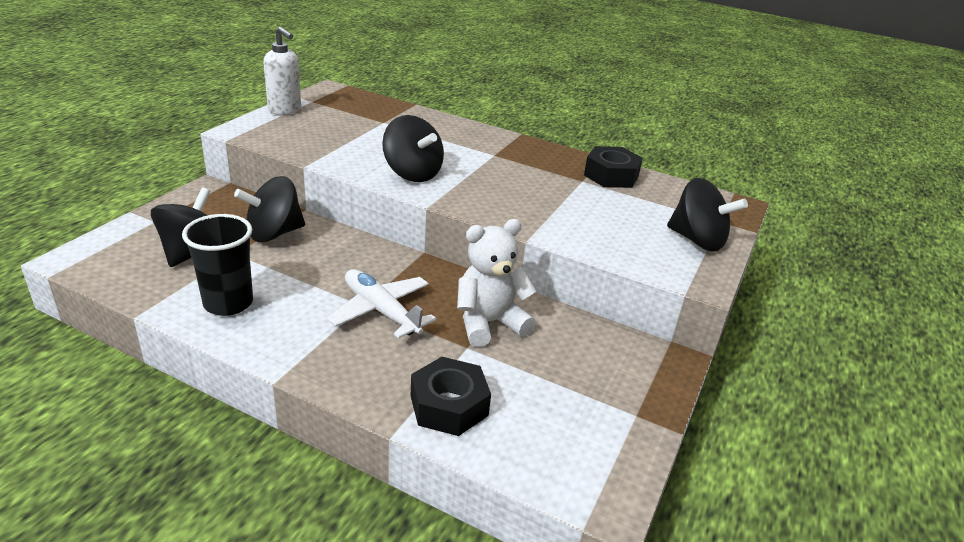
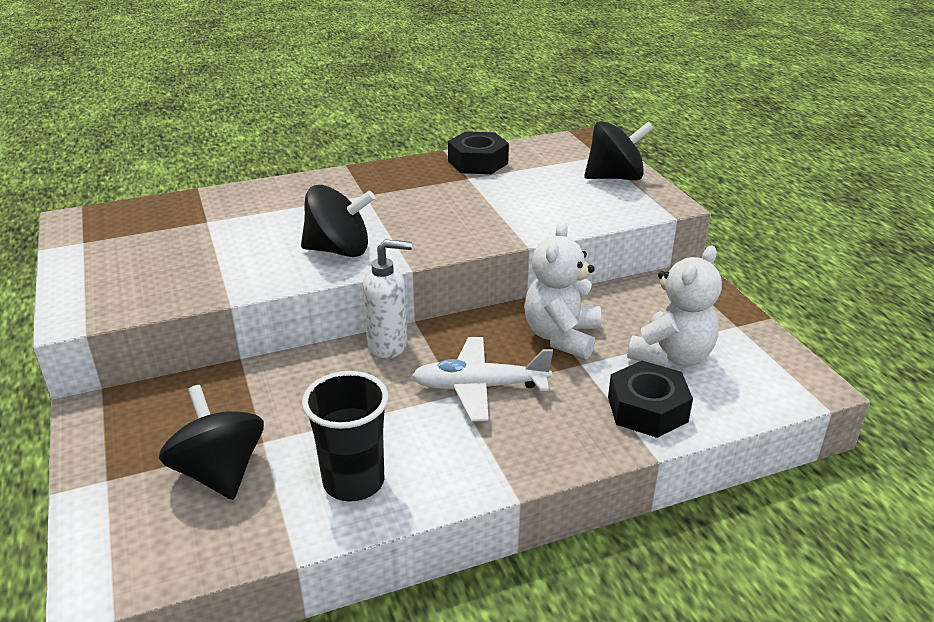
camera: 45 degrees left, 0 degrees up
black spinning top [234,176,305,242] -> none
white soap dispenser [263,27,301,115] -> white soap dispenser moved to [363,239,412,358]
none -> white teddy bear [627,246,722,367]

